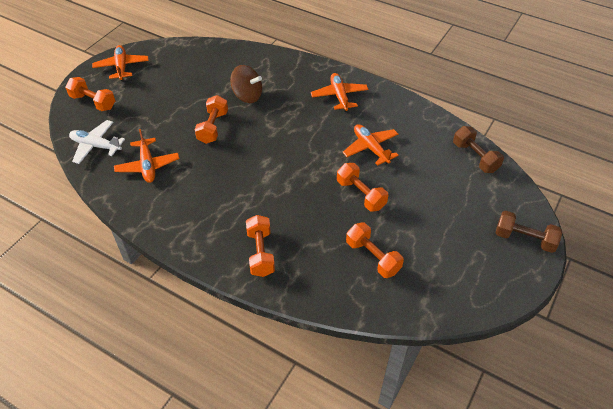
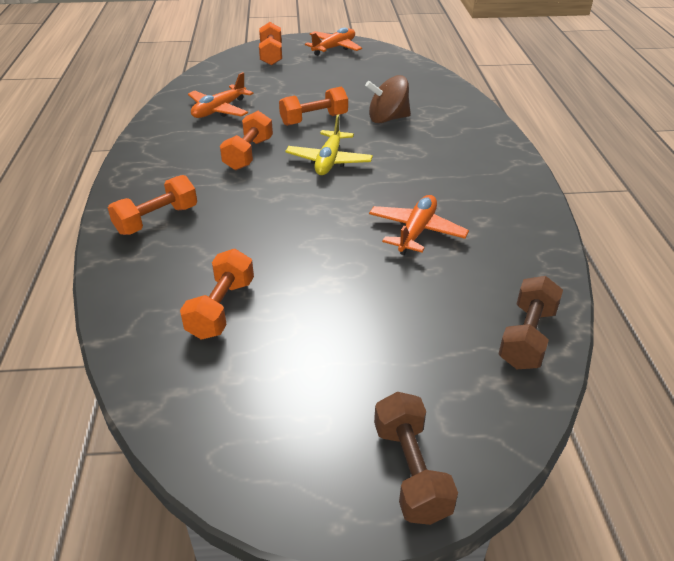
camera: 55 degrees right, 10 degrees down
white plane [69,120,125,164] -> none
brown spinning top [230,65,262,103] -> brown spinning top turned 90 degrees clockwise [365,75,411,123]
orange plane [311,73,368,112] -> none
orange dumbbell [337,163,388,212] -> orange dumbbell moved to [220,111,273,170]
none -> yellow plane [285,114,373,175]

